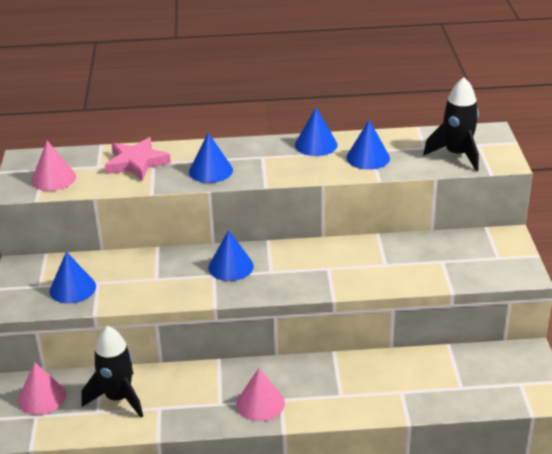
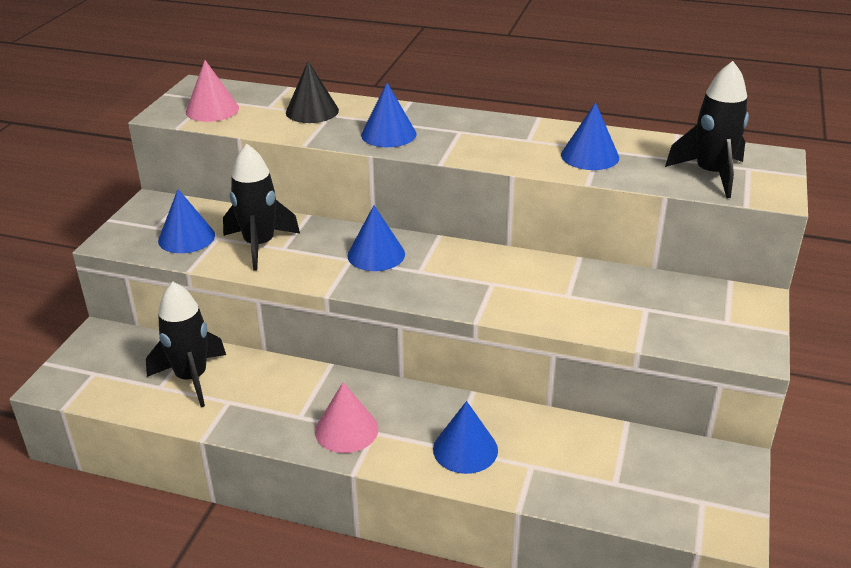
camera: 20 degrees right, 0 degrees up
pink cone [18,362,66,415] -> none
pink star [105,137,171,181] -> black cone [286,61,339,123]
blue cone [295,108,337,156] -> blue cone moved to [433,401,498,474]
none -> black rocket [223,144,300,271]

